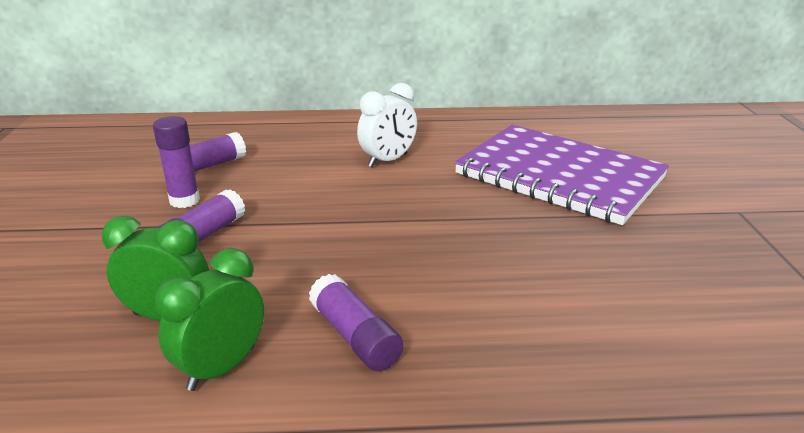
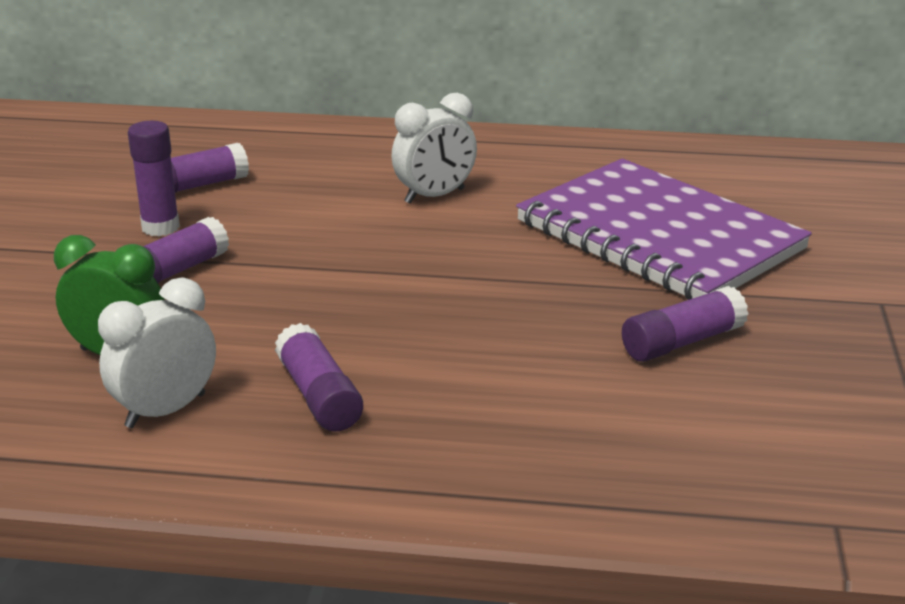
camera: 10 degrees right, 0 degrees up
green clock [155,248,264,391] -> white clock [98,277,216,428]
none -> purple glue stick [622,286,749,362]

